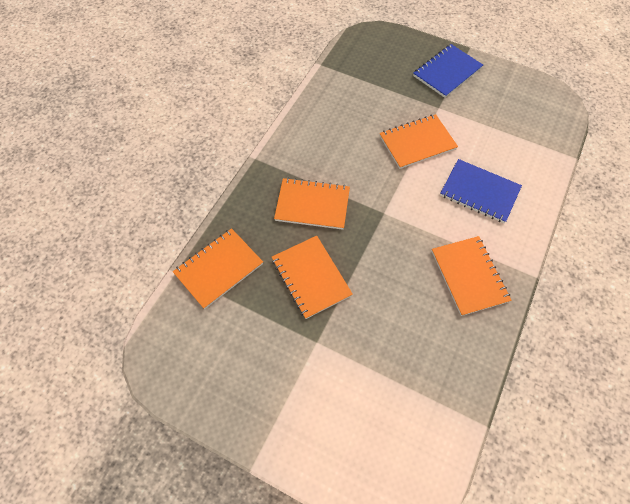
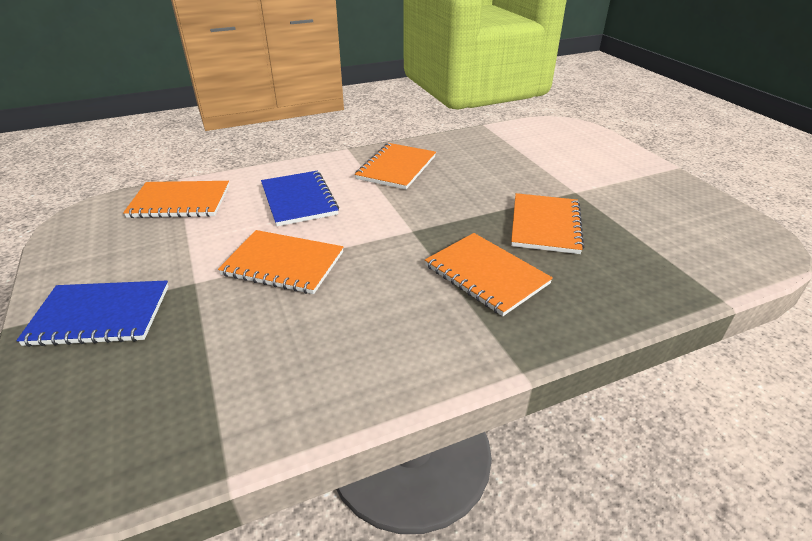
camera: 140 degrees left, 25 degrees down
orange notebook [173,228,263,309] -> orange notebook moved to [123,181,229,218]

